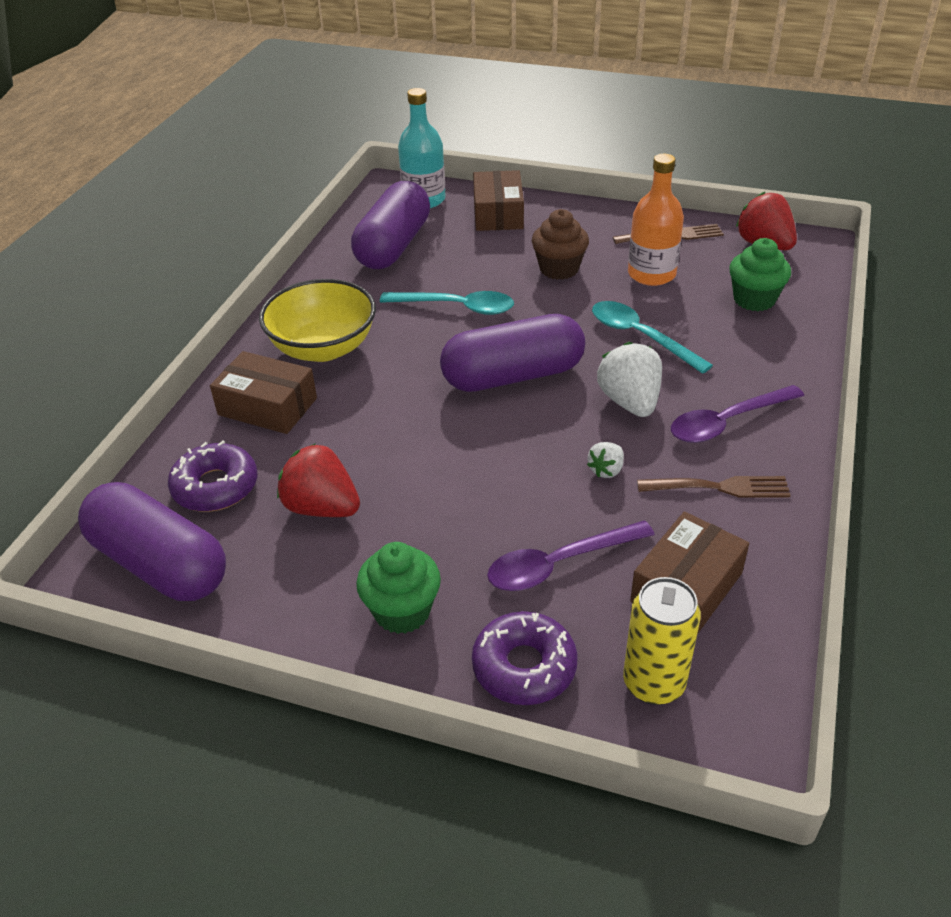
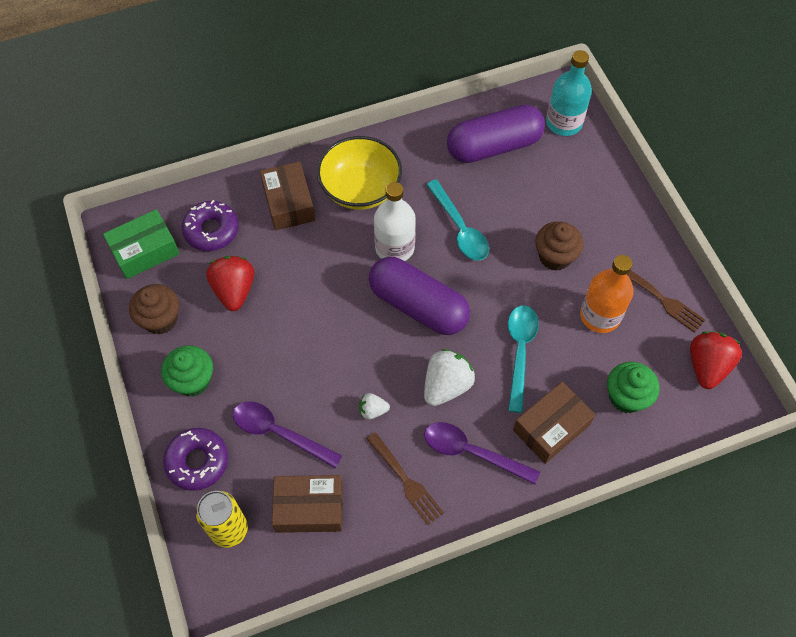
camera: 50 degrees right, 20 degrees up
purple capsule [78,482,226,601] -> green box [103,209,180,279]
brown box [473,170,524,231] -> brown box moved to [513,382,595,464]
none -> brown cupcake [129,284,179,335]
none -> white bottle [374,182,416,261]

